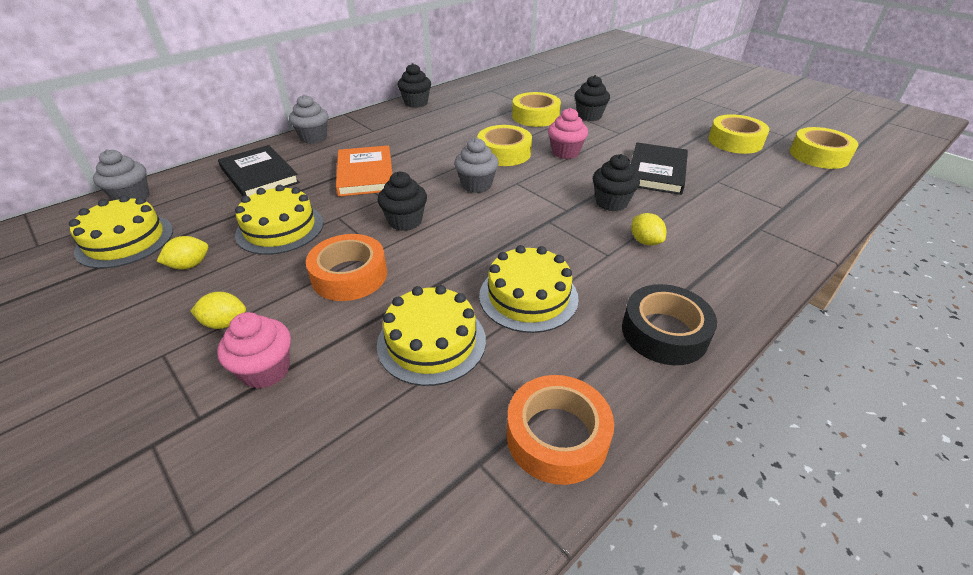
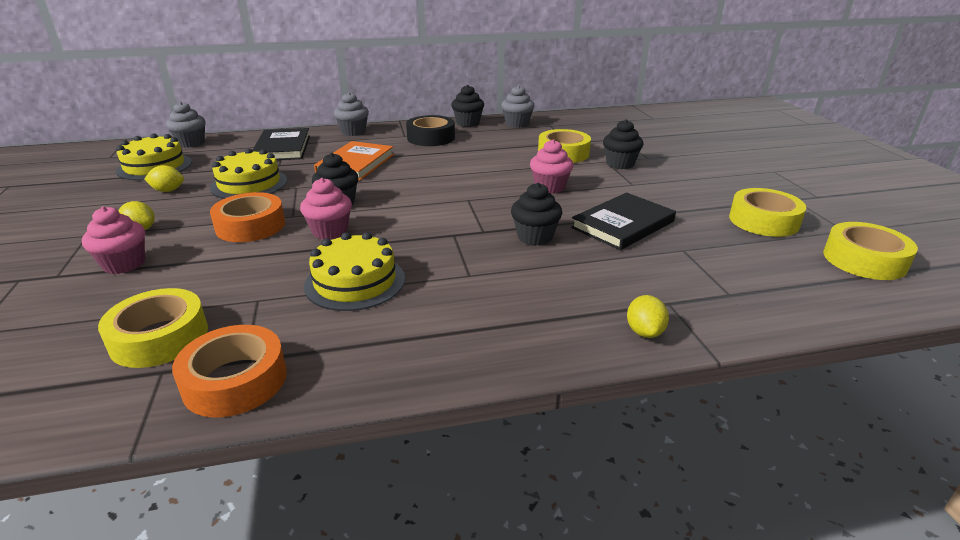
camera: 30 degrees right, 10 degrees down
yellow cake [377,285,486,386] -> none
grey cupcake [454,138,499,193] -> grey cupcake moved to [501,85,535,128]
yellow tape [477,125,532,166] -> yellow tape moved to [98,288,208,368]
black tape [622,284,717,365] -> black tape moved to [406,115,455,146]
yellow lemon [631,213,666,246] -> yellow lemon moved to [627,295,669,338]
none -> pink cupcake [300,178,352,239]

